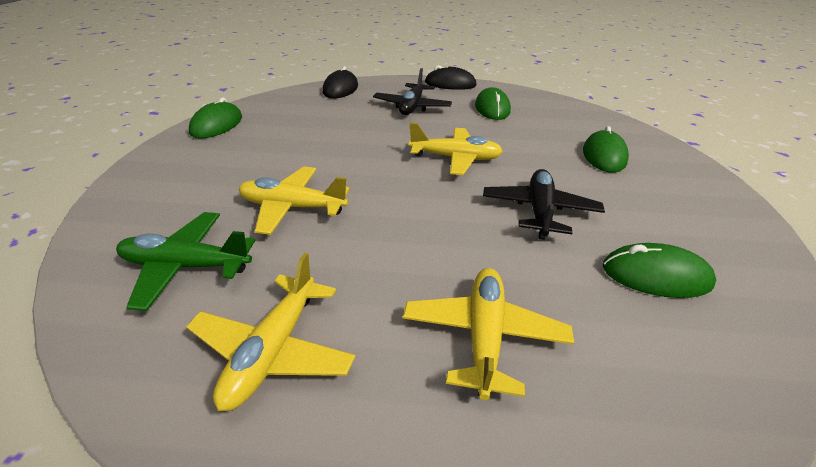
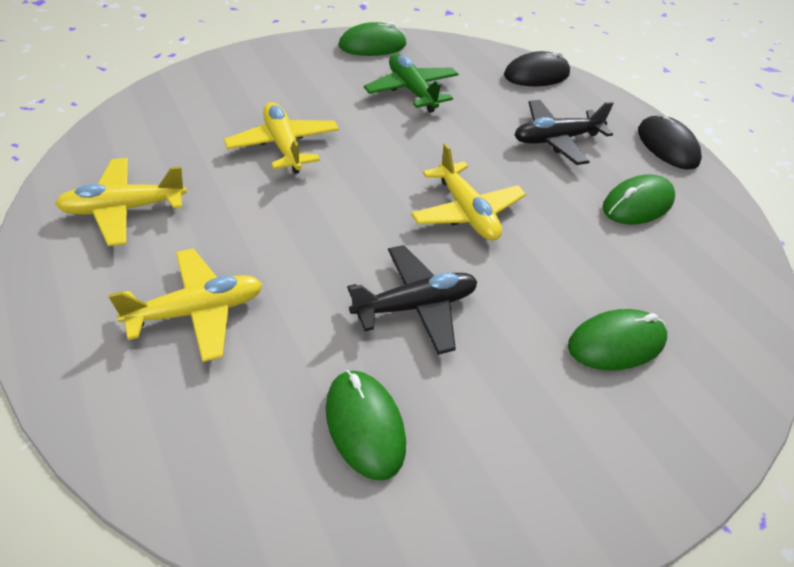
camera: 55 degrees right, 10 degrees up
green plane [116,212,256,311] -> green plane moved to [364,54,459,113]

